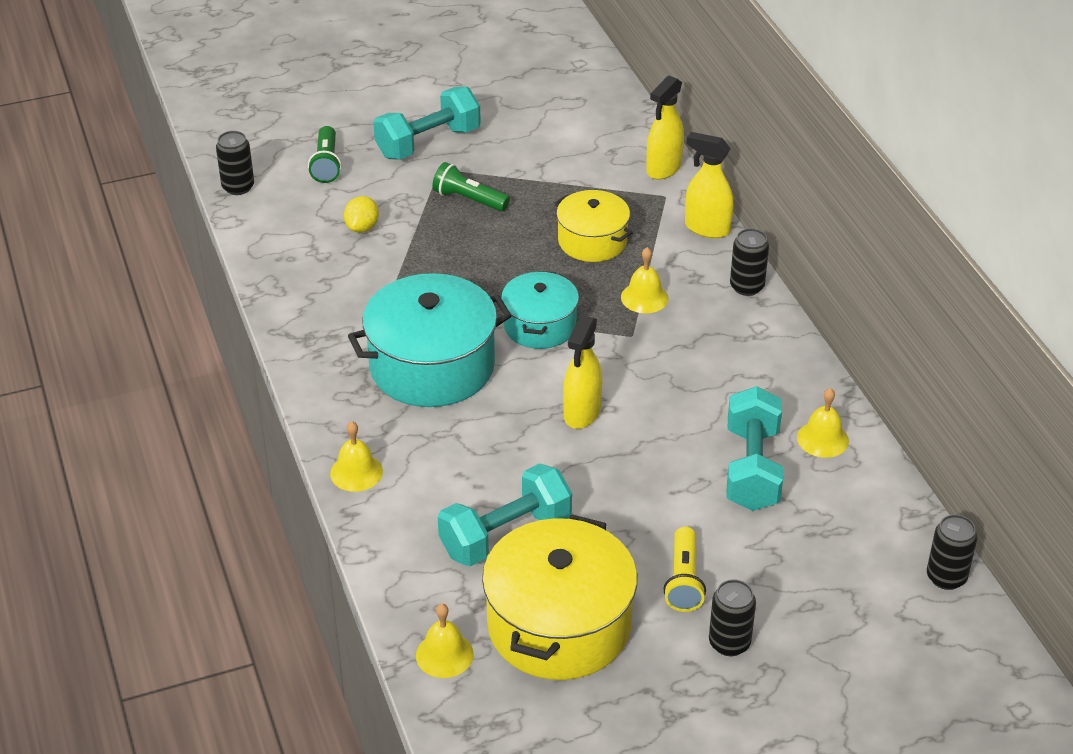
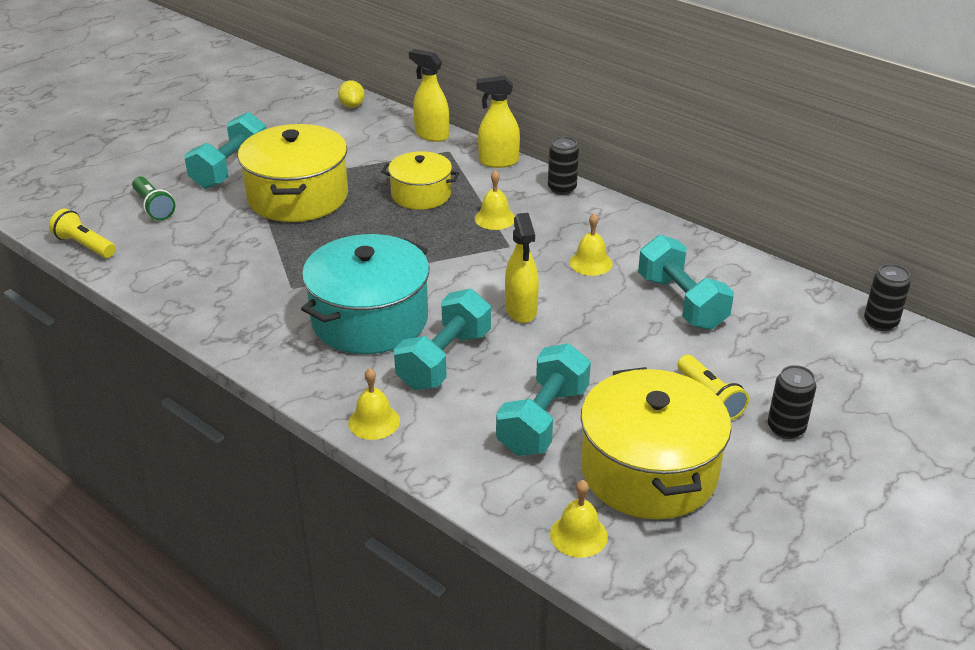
camera: 30 degrees left, 5 degrees down
black can [216,131,254,195] -> yellow flashlight [49,208,116,258]
yellow lemon [344,196,379,233] -> yellow lemon moved to [338,80,365,108]
green flashlight [432,162,510,212] -> yellow pot [238,124,348,222]
turquoise pot [501,271,579,349] -> none
yellow spray bottle [646,76,684,180] -> yellow spray bottle turned 120 degrees clockwise [409,49,449,142]
yellow bell [797,388,849,458] -> yellow bell moved to [569,213,613,276]
none -> turquoise dumbbell [394,289,491,390]

